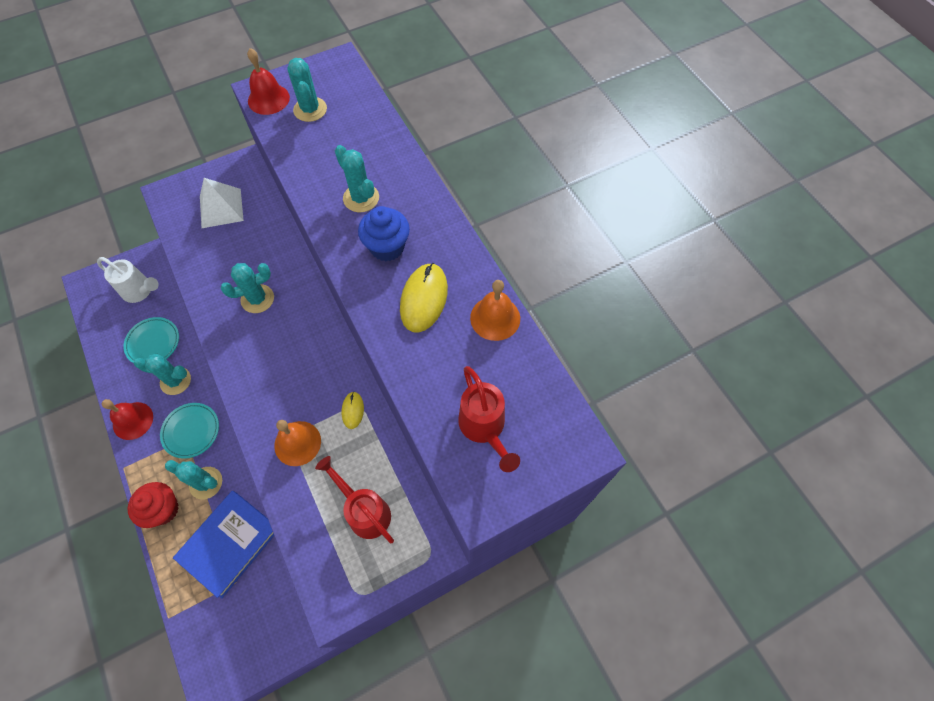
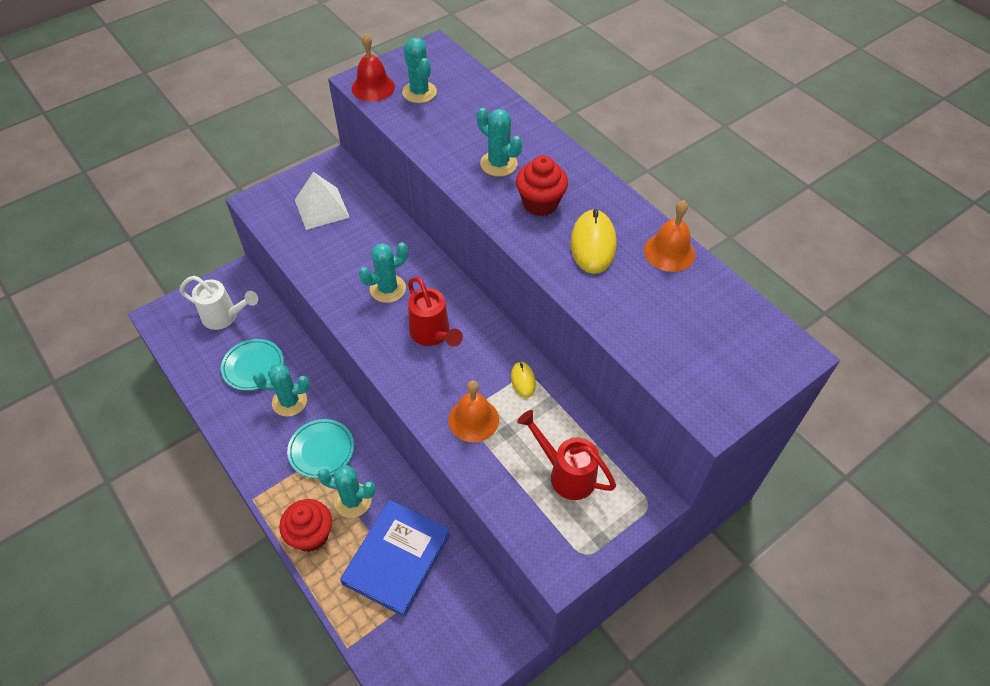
camera: 10 degrees left, 10 degrees down
red bell [102,399,153,440] -> none
blue cupcake [358,206,410,262] -> red cupcake [516,155,568,216]
red watering can [458,366,520,472] -> red watering can moved to [408,277,463,347]

